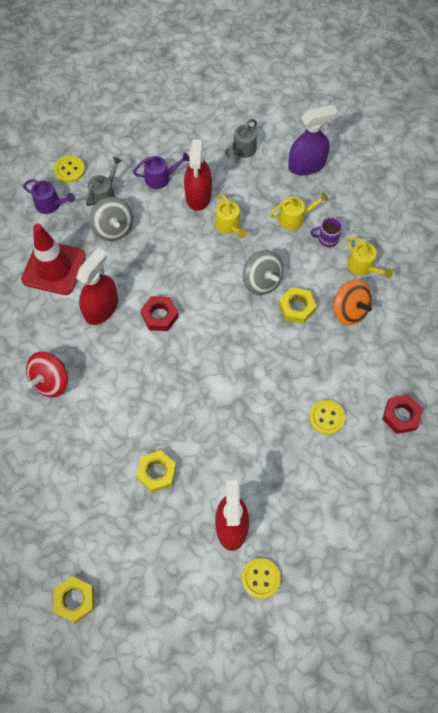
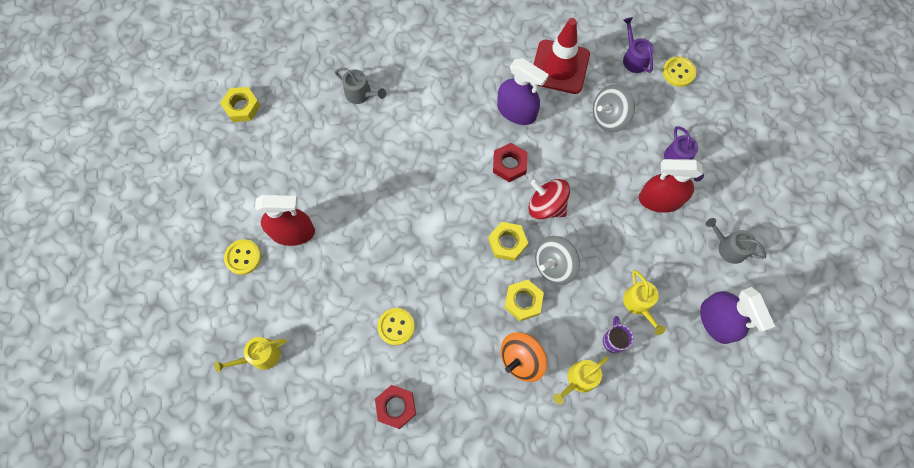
camera: 90 degrees right, 5 degrees up
purple watering can [23,179,75,214] -> purple watering can turned 135 degrees clockwise [623,17,654,73]
red spinning top [26,352,68,397] -> red spinning top moved to [529,179,570,219]
red spray bottle [76,248,118,325] -> purple spray bottle [497,58,549,125]
grey watering can [86,157,122,206] -> grey watering can moved to [335,68,386,104]
yellow nut [136,450,176,493] -> yellow nut moved to [488,222,528,261]
yellow watering can [215,194,247,238] -> yellow watering can moved to [215,337,287,373]

